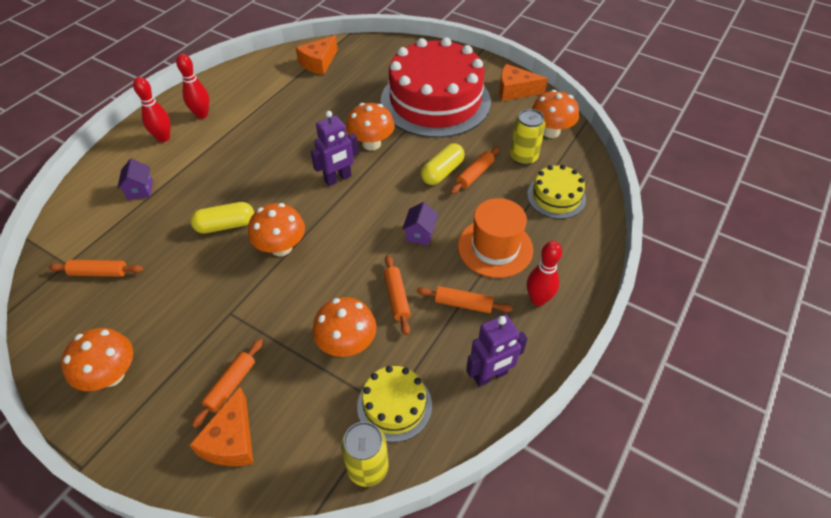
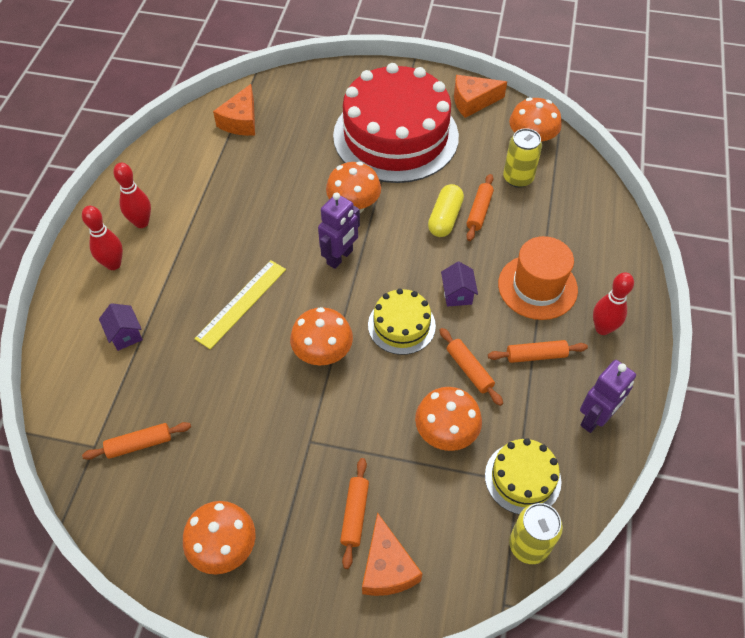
camera: 20 degrees left, 5 degrees up
yellow capsule [191,202,254,234] -> none
yellow cake [527,165,586,219] -> yellow cake moved to [368,288,436,355]
none -> yellow ruler [194,260,286,349]

